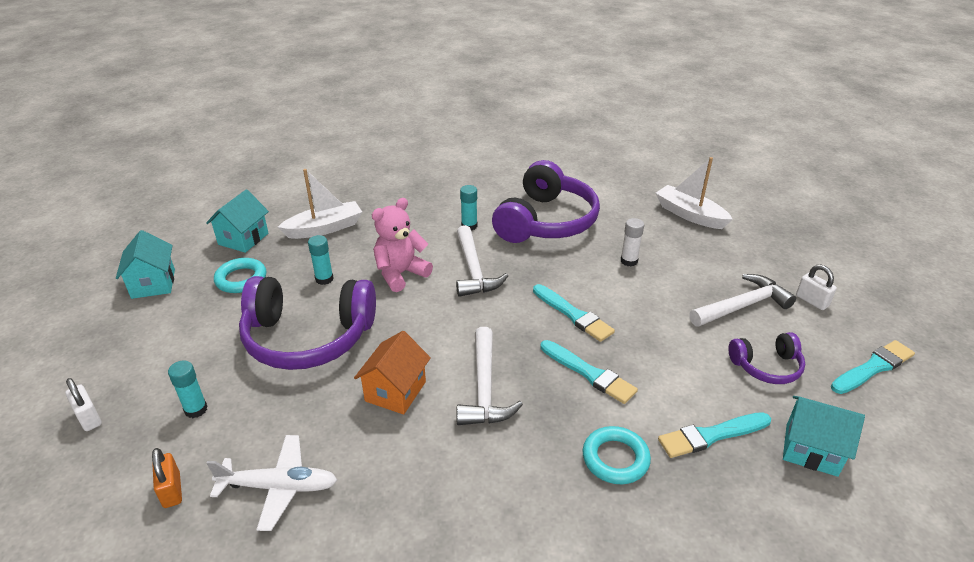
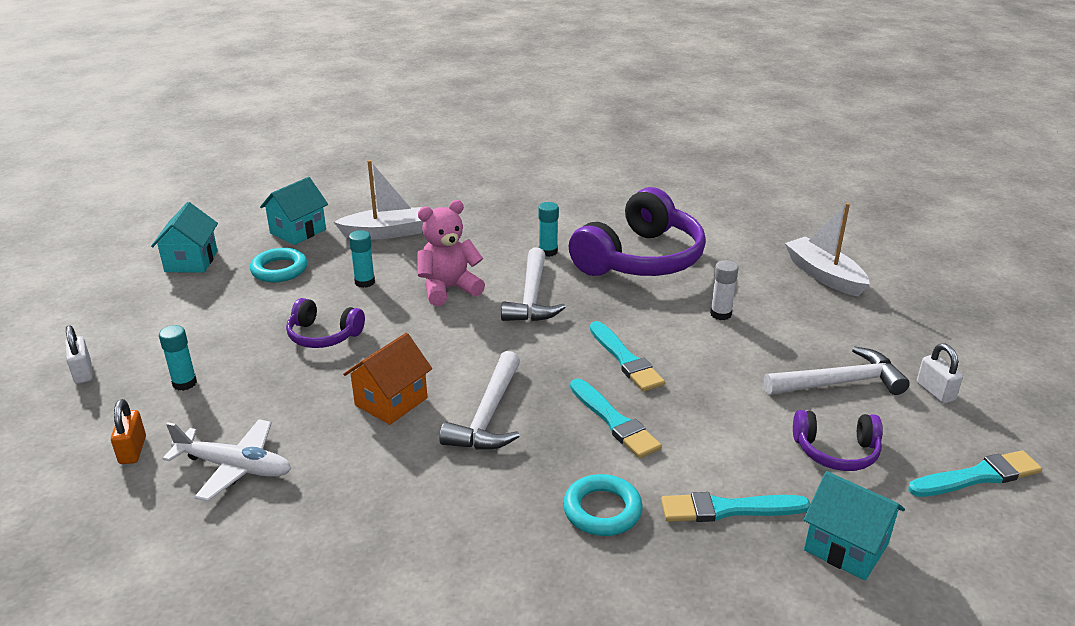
camera: 15 degrees right, 5 degrees down
purple headphones [239,276,376,370] -> purple headphones [286,298,365,348], size x0.50

